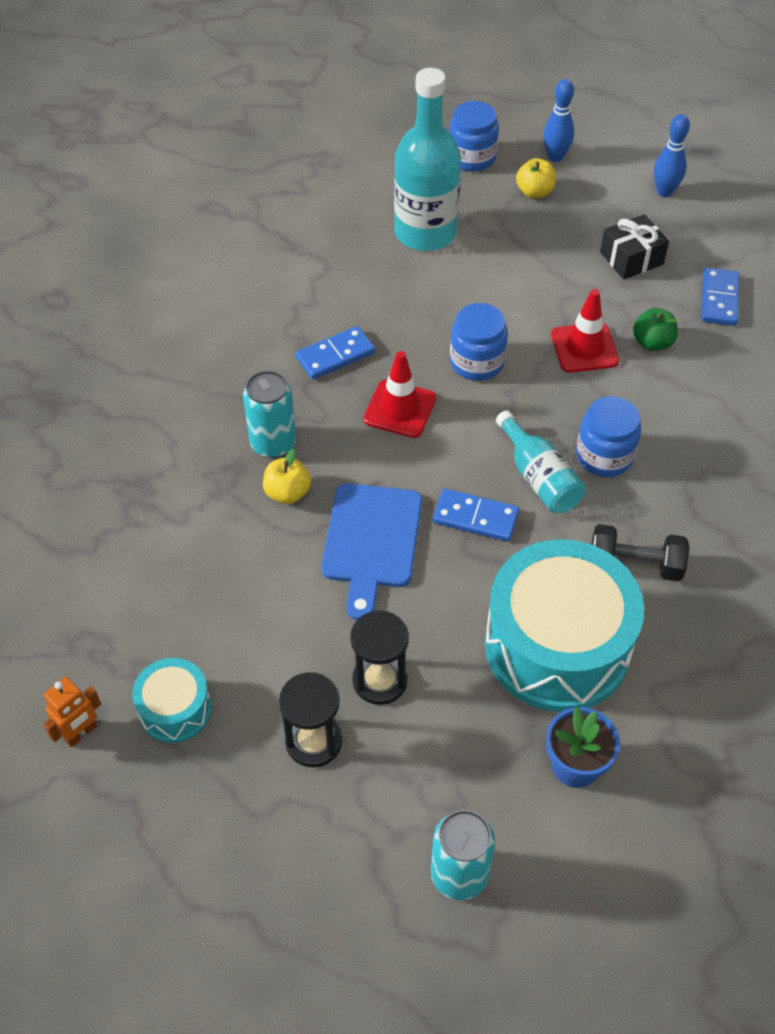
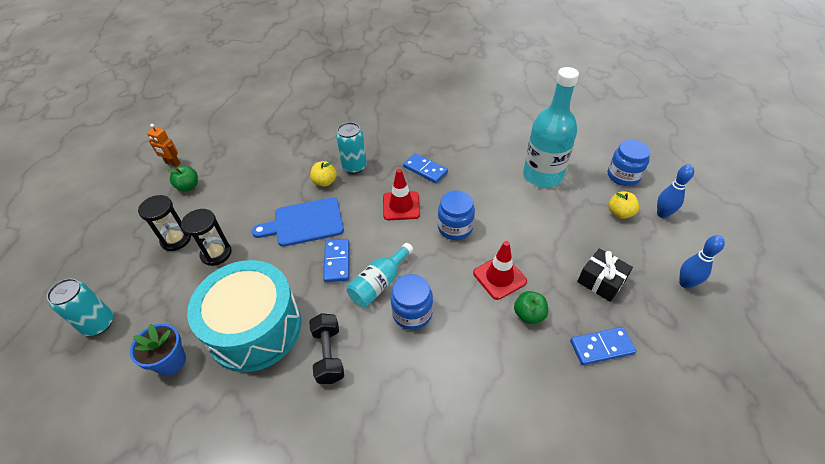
camera: 70 degrees right, 5 degrees down
turquoise drum [132,658,212,743] -> green apple [166,166,198,192]

